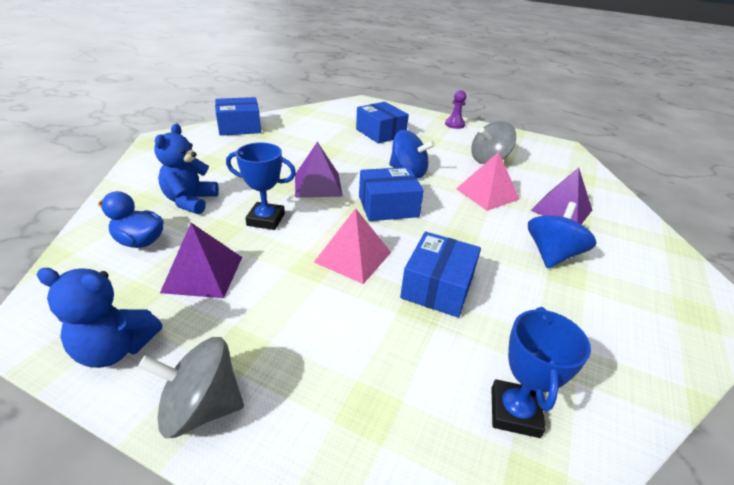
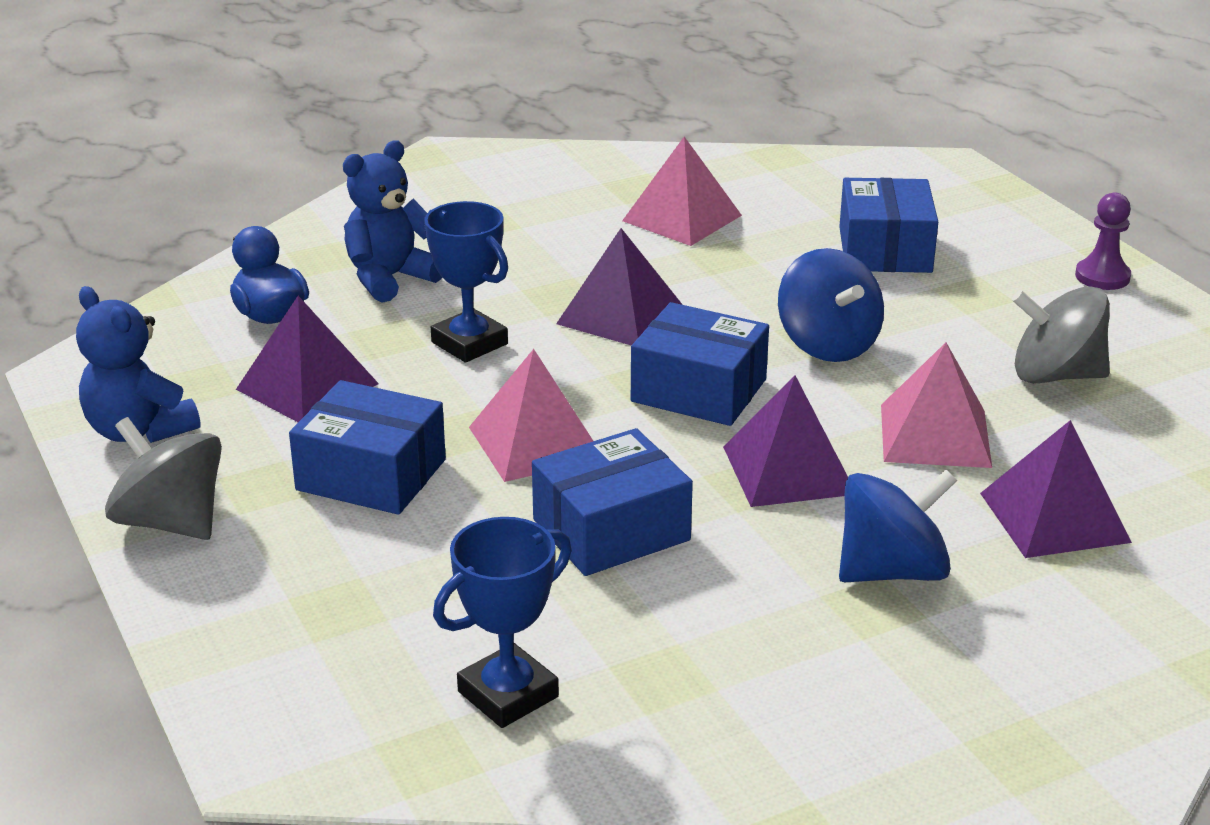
camera: 40 degrees right, 5 degrees down
blue box [215,97,261,136] -> blue box moved to [289,380,446,515]
none -> pink pyramid [622,137,742,246]
none -> purple pyramid [723,375,848,507]

